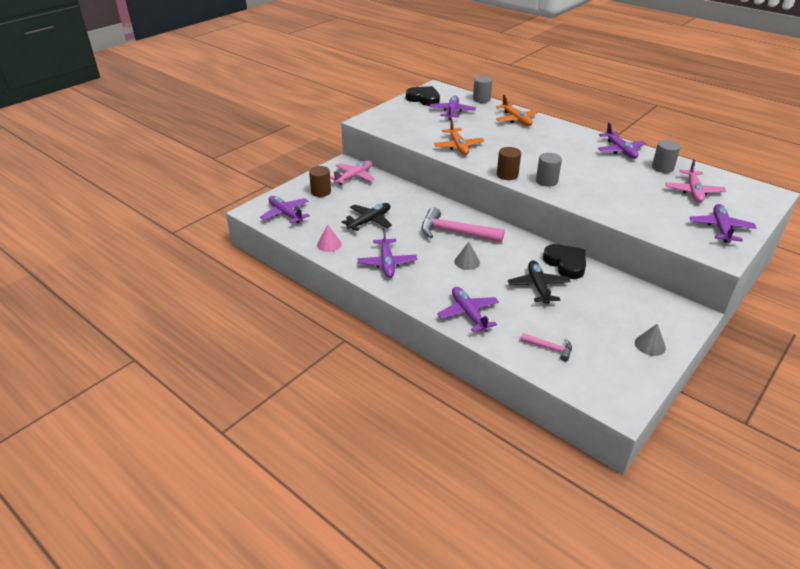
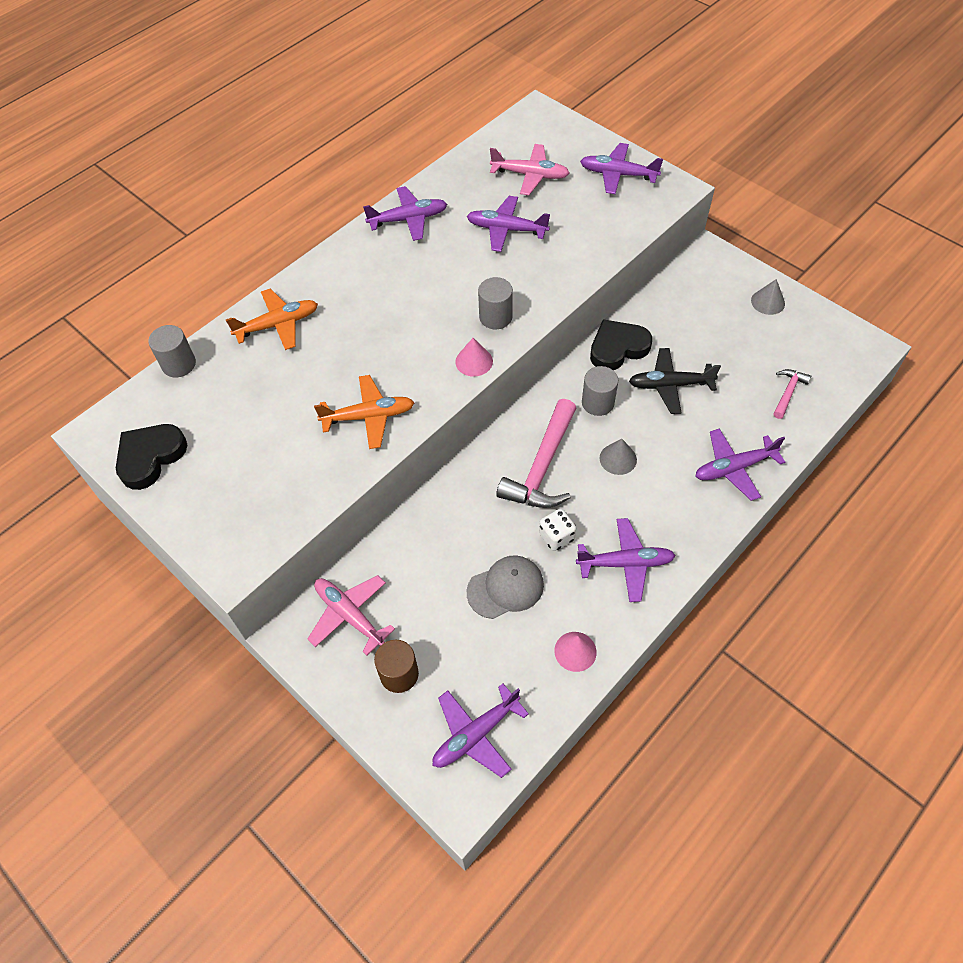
camera: 85 degrees left, 20 degrees up
black plane [342,203,392,231] -> grey cap [467,555,544,619]
purple plane [429,96,476,120] -> purple plane moved to [466,196,550,252]
brown cylinder [497,147,521,180] -> pink cone [455,338,493,377]
grey cylinder [652,140,681,173] -> grey cylinder moved to [582,366,618,416]
none -> white dice [539,509,576,551]

